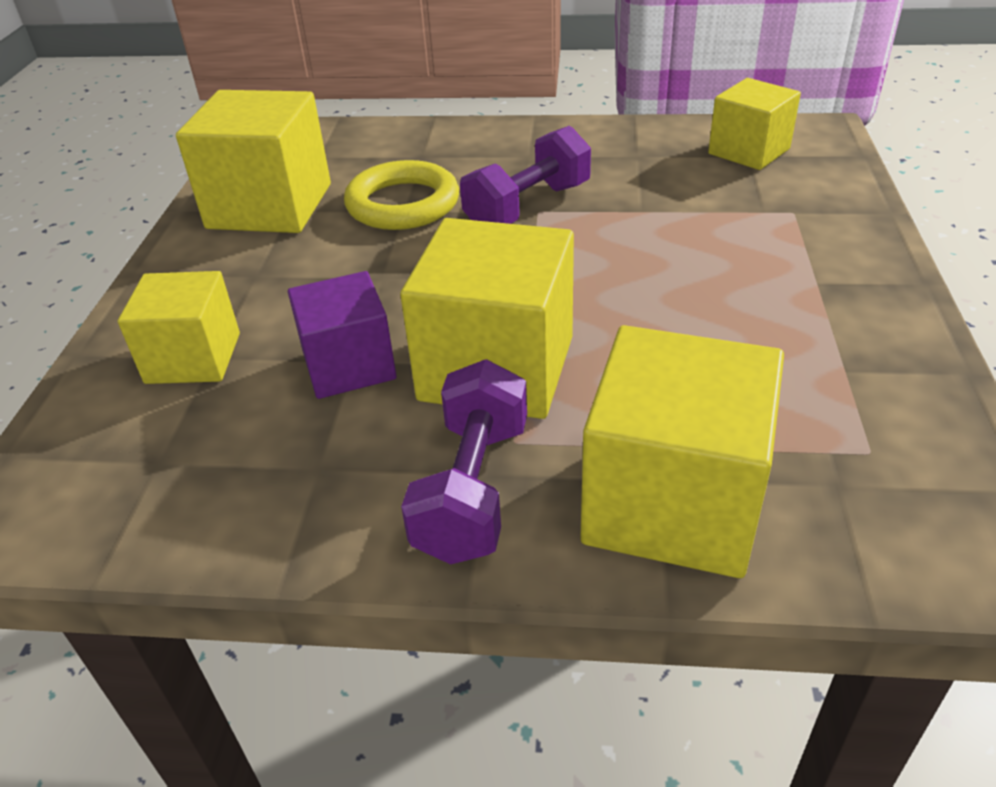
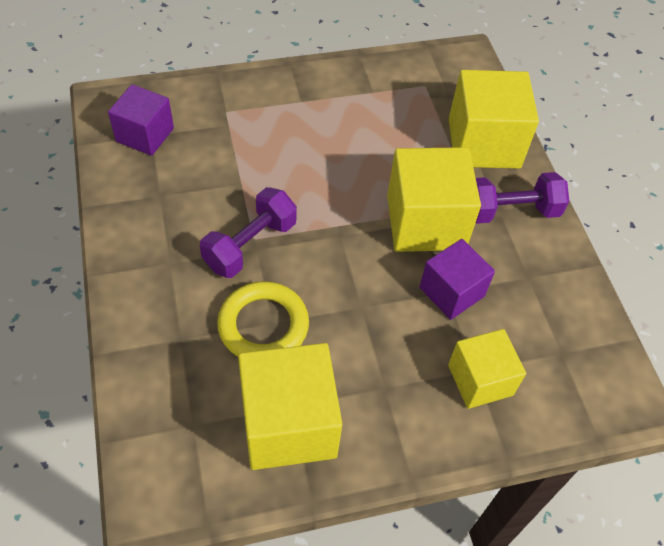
camera: 115 degrees left, 15 degrees up
purple dumbbell [460,126,591,224] -> purple dumbbell turned 75 degrees counterclockwise [200,187,297,278]
yellow cube [708,78,801,170] -> purple cube [108,84,174,156]

